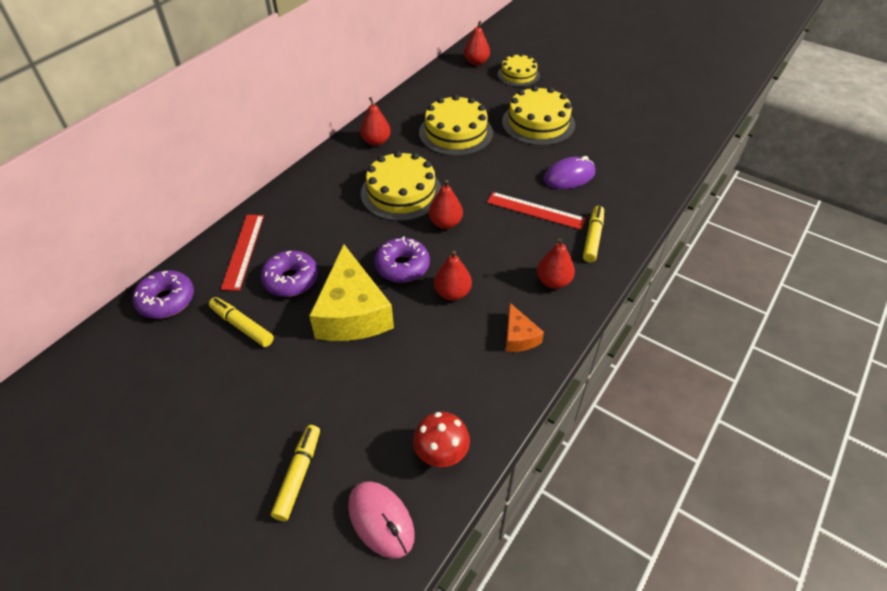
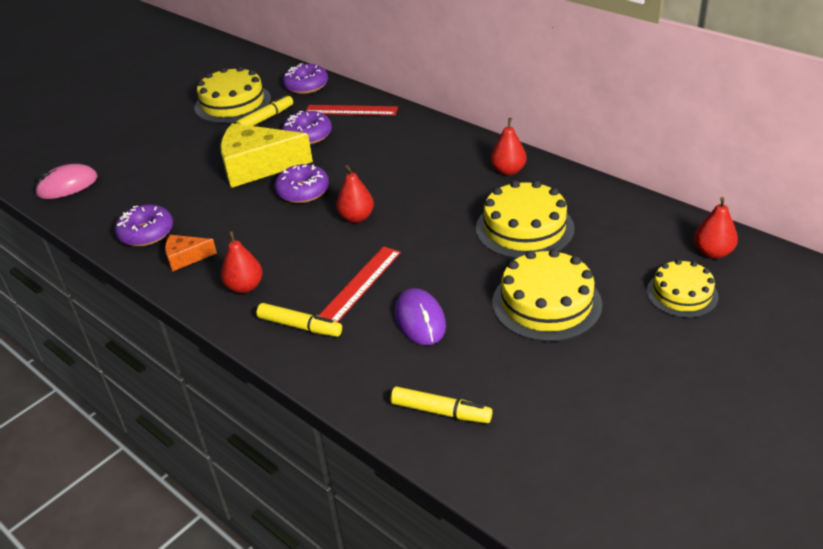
camera: 100 degrees right, 10 degrees down
yellow marker [271,425,320,521] -> yellow marker moved to [391,386,492,423]
yellow cake [361,151,442,221] -> yellow cake moved to [194,66,271,123]
red mushroom [413,412,470,467] -> none
red pear [434,251,472,300] -> none
none -> purple donut [115,205,173,246]

